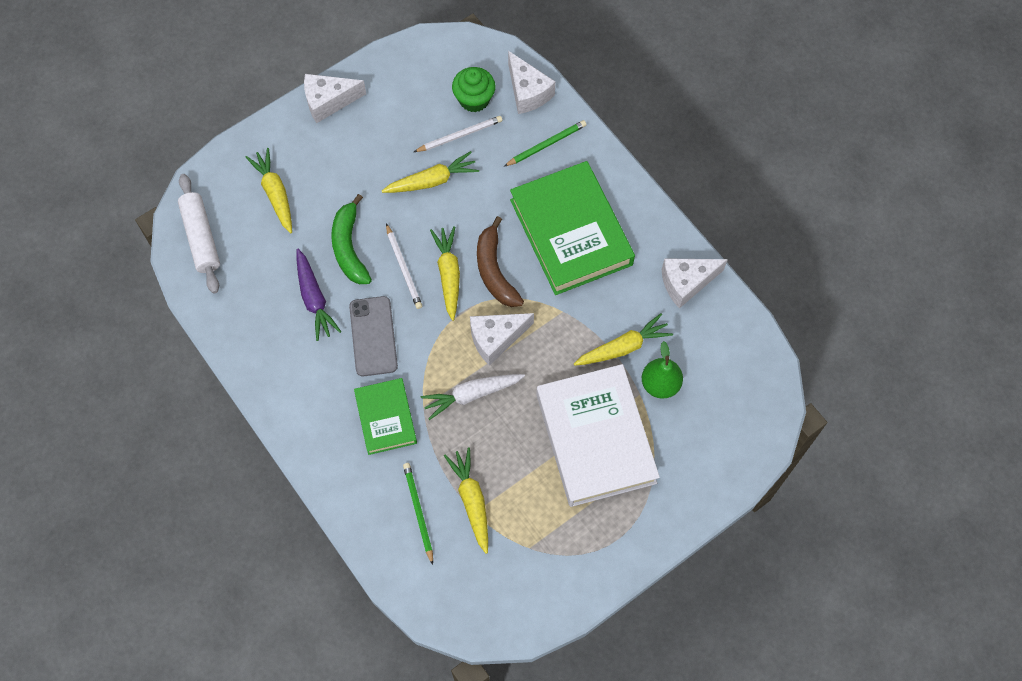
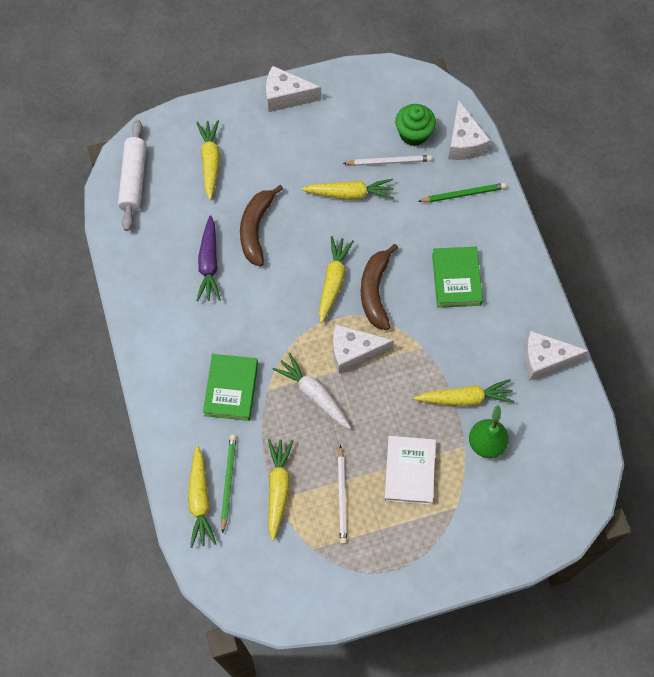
camera: 20 degrees right, 0 degrees up
green banana [331,194,372,284] -> brown banana [240,185,283,266]
grey phone [349,296,398,377] -> none
white pencil [386,223,422,309] -> white pencil moved to [338,445,347,544]
white carrot [421,374,525,420] -> white carrot turned 45 degrees clockwise [272,353,351,429]
green book [510,161,635,295] -> green book [432,247,483,308], size x0.55
white book [536,364,660,507] -> white book [384,436,436,505], size x0.55
none -> yellow carrot [188,446,216,548]

